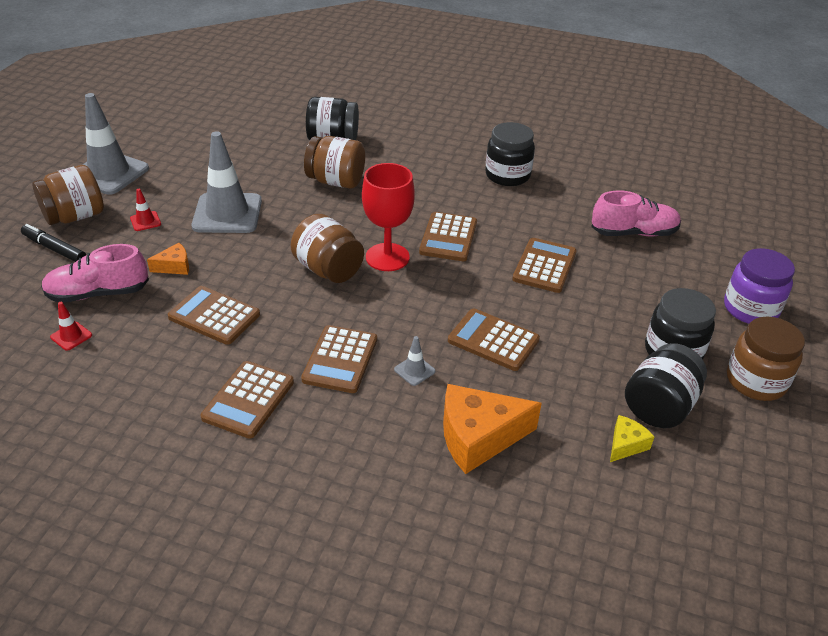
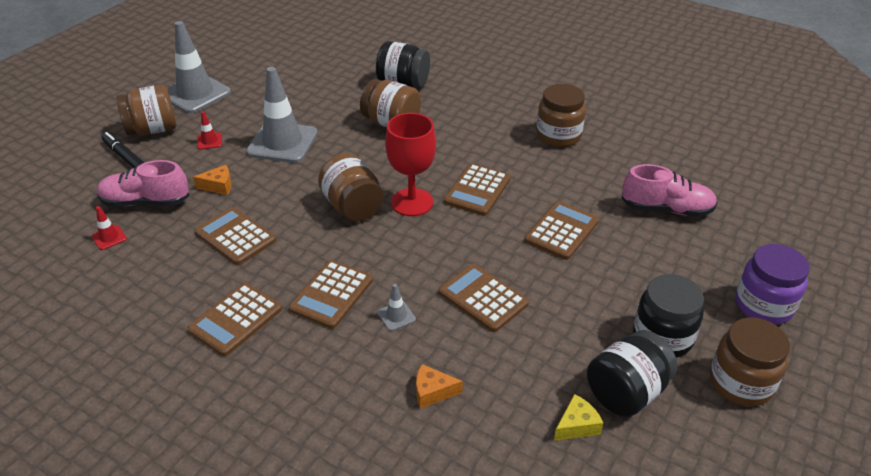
camera: 15 degrees right, 0 degrees up
orange cheese [443,384,542,474] -> orange cheese [416,364,463,409], size x0.49
black jar [485,122,535,186] -> brown jar [536,84,586,147]

